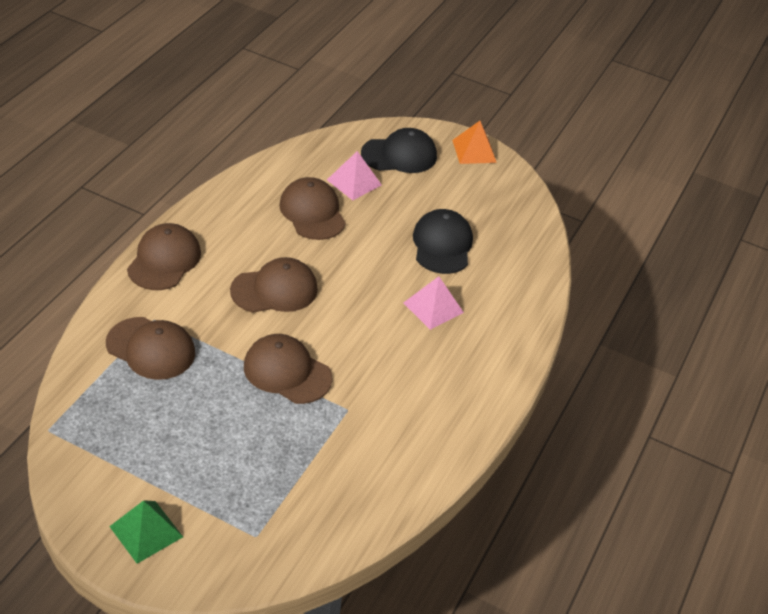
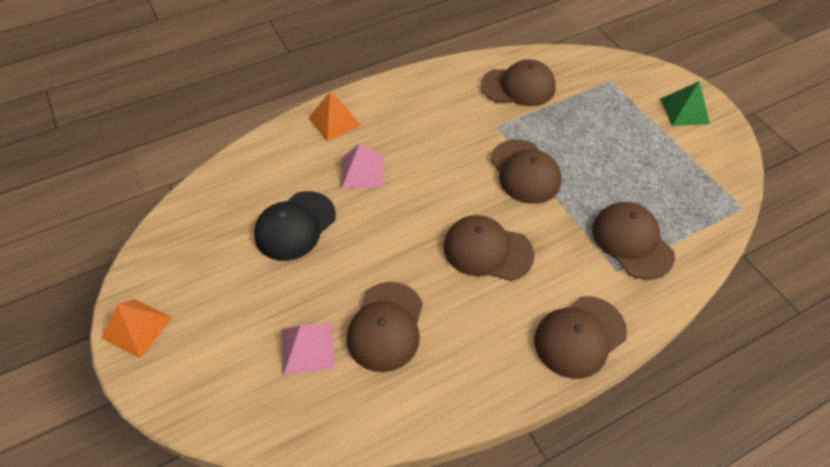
camera: 140 degrees left, 10 degrees up
black cap [361,128,437,173] -> none
none -> orange pyramid [308,92,361,141]
none -> brown cap [481,59,556,106]

